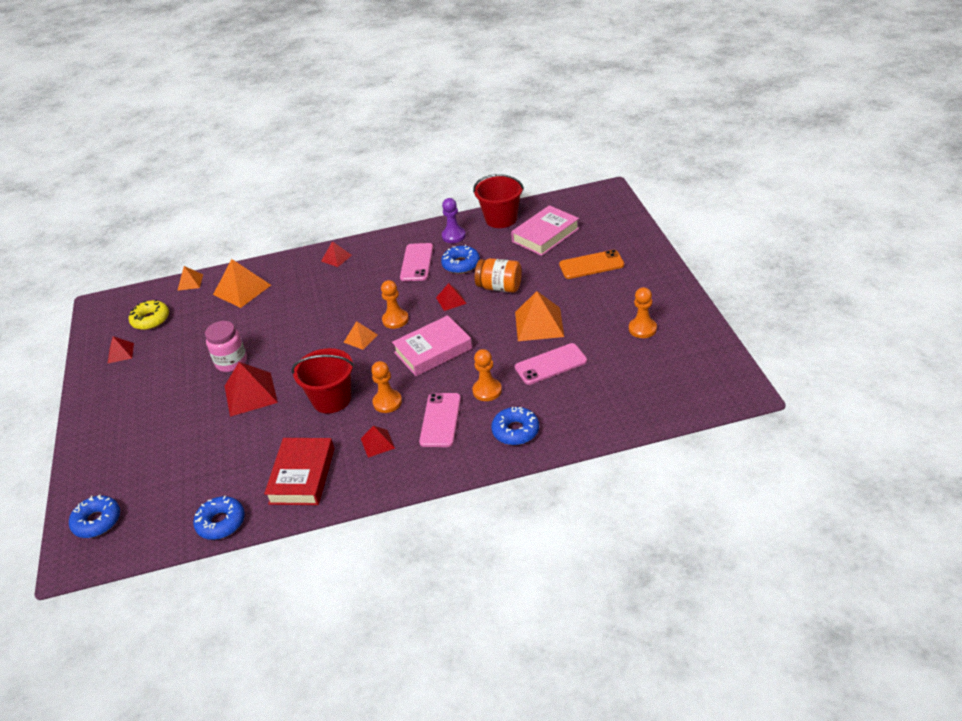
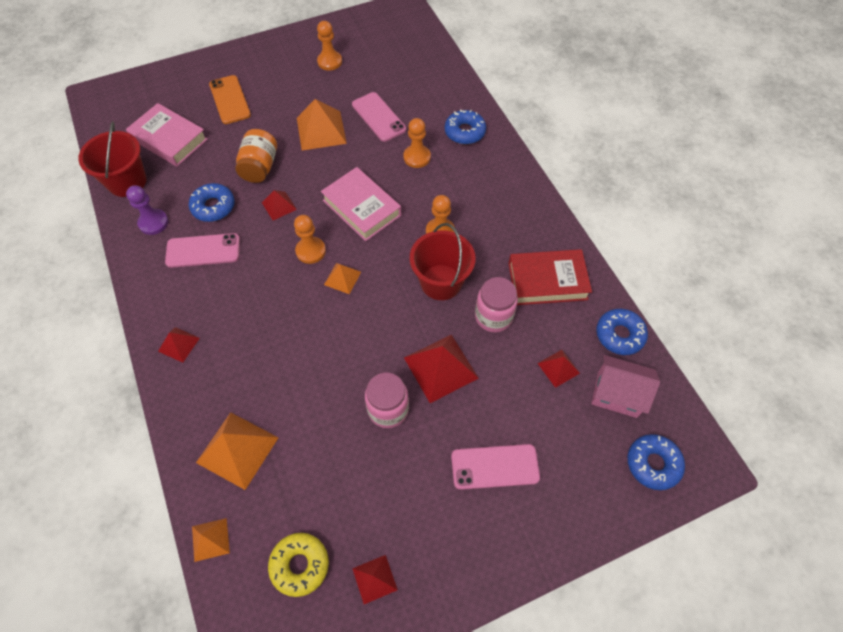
camera: 105 degrees left, 20 degrees up
red pyramid [361,426,395,458] -> red pyramid moved to [537,350,580,388]
pink phone [419,393,461,447] -> pink phone moved to [451,444,540,490]
none -> pink jar [475,277,518,333]
none -> pink house [591,355,660,418]

